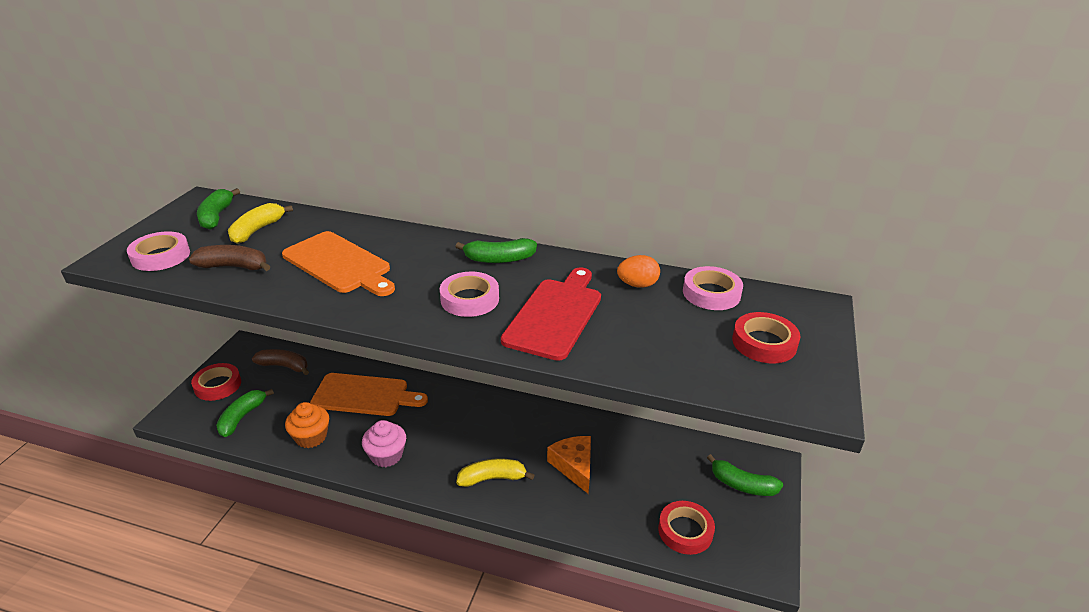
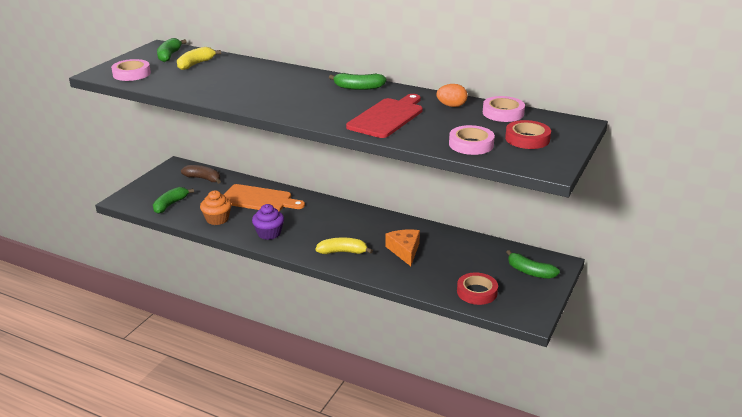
camera: 10 degrees right, 5 degrees down
brown banana [189,245,271,271] -> none
red tape [191,363,241,401] -> none
orange cutting board [282,231,395,296] -> none
pink cupcake [362,420,406,467] -> purple cupcake [252,204,284,240]
pink tape [440,272,499,317] -> pink tape moved to [449,125,495,155]

